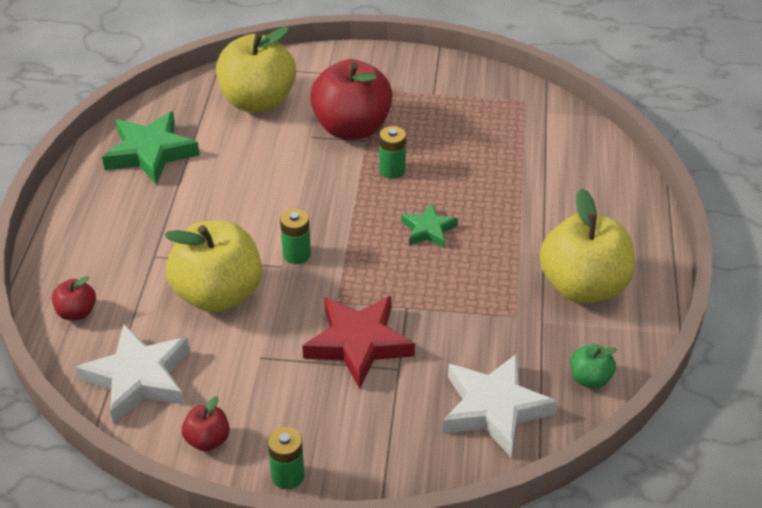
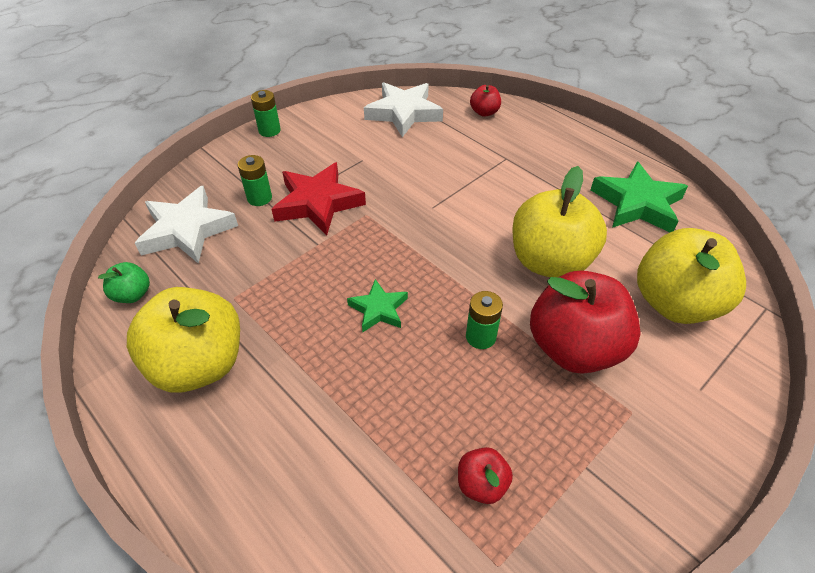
camera: 130 degrees right, 5 degrees up
yellow apple [164,221,262,313] -> yellow apple moved to [512,166,607,277]
red apple [182,396,230,451] -> red apple moved to [458,447,513,504]
green battery [280,209,311,264] -> green battery moved to [238,155,272,206]

